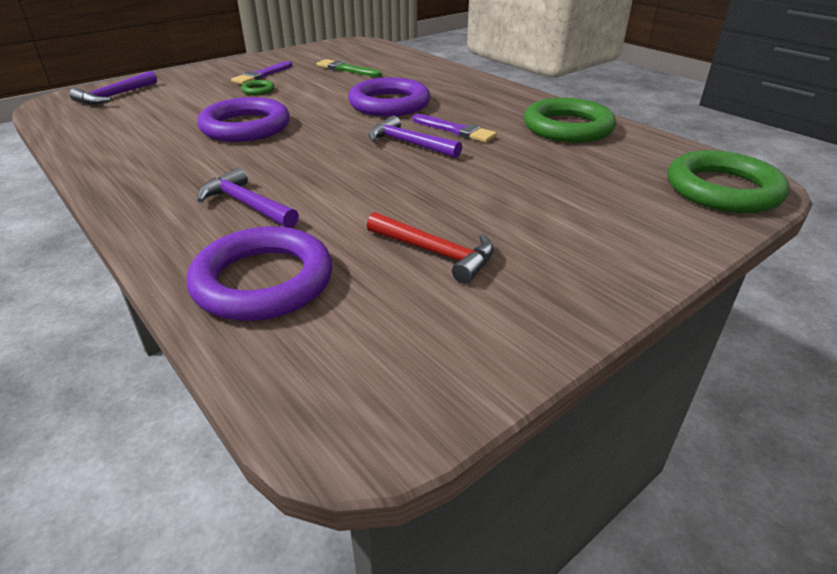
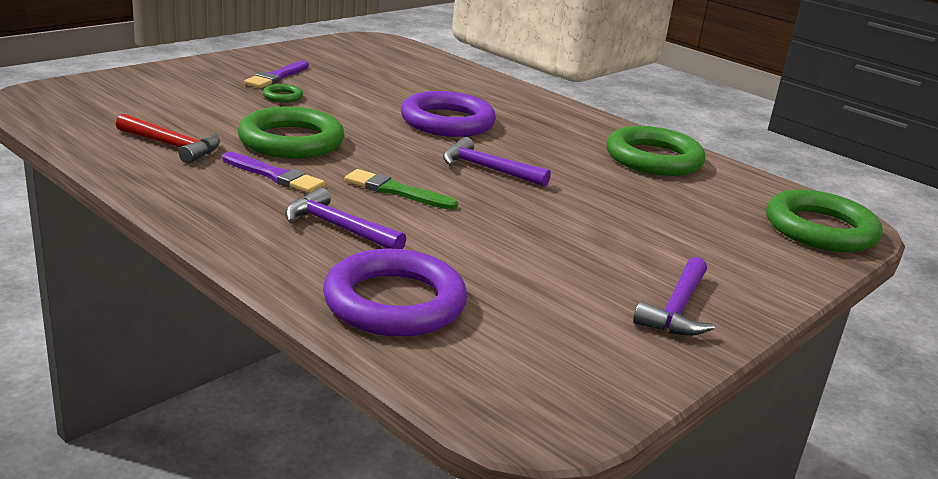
camera: 10 degrees left, 10 degrees down
purple hammer [69,71,157,105] -> purple hammer moved to [633,257,715,336]
purple ring [197,97,290,142] -> green ring [238,107,344,159]
green brush [316,59,382,77] -> green brush moved to [344,169,458,210]
red hammer [367,212,494,284] -> red hammer moved to [116,114,220,164]
purple brush [413,114,497,143] -> purple brush moved to [222,152,325,193]

